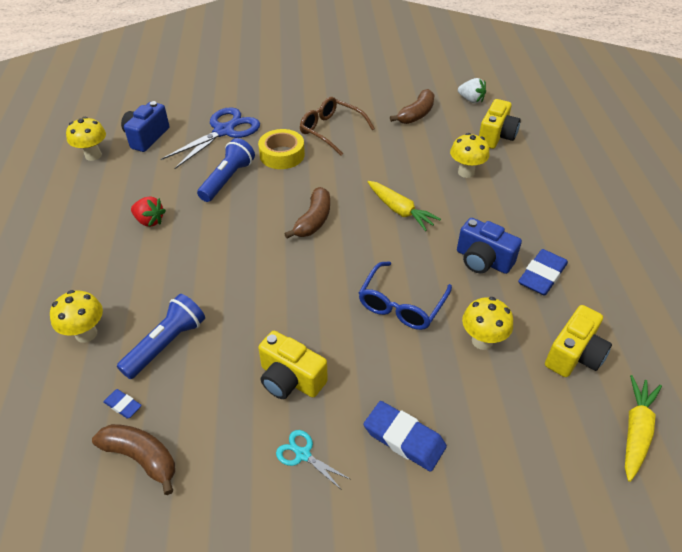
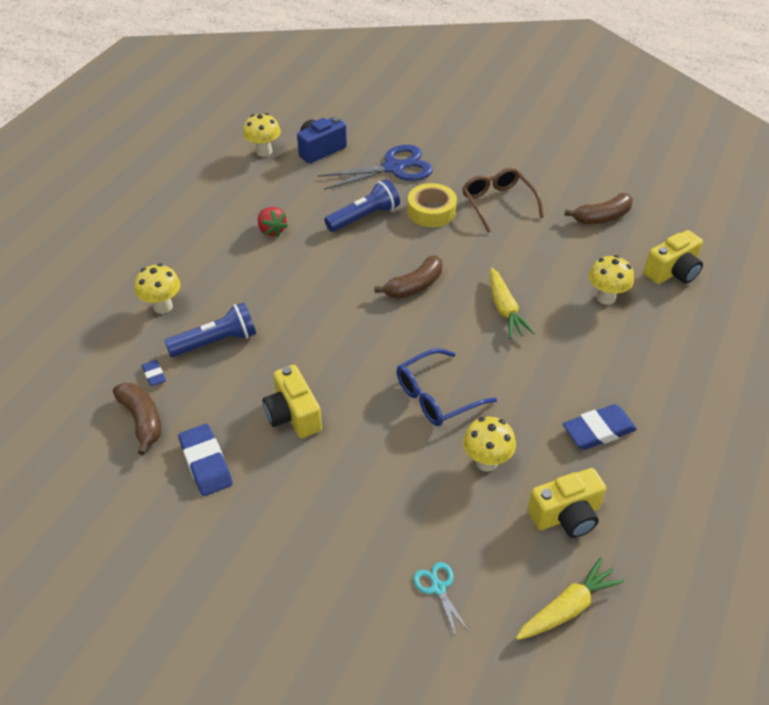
camera: 30 degrees right, 0 degrees up
turquoise scissors [276,430,350,490] -> turquoise scissors moved to [413,562,470,638]
blue eraser [364,401,447,472] -> blue eraser moved to [178,424,233,496]
blue camera [457,218,522,274] -> none
white strawberry [458,78,486,103] -> none

